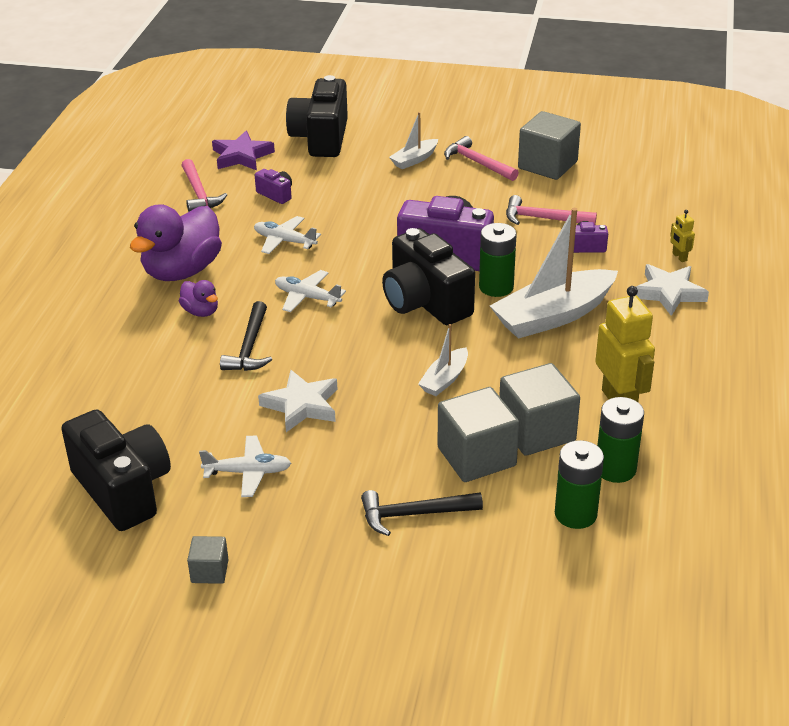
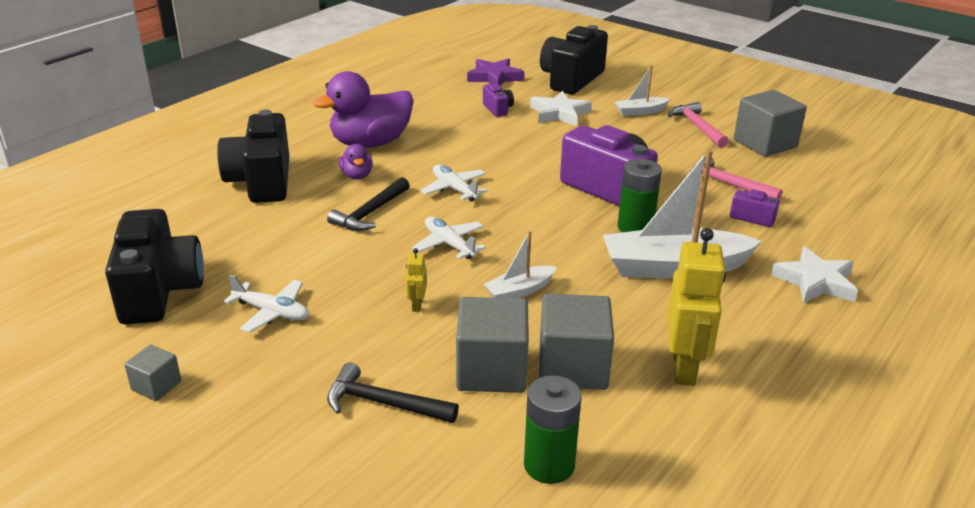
camera: 25 degrees right, 5 degrees down
pink hammer [181,159,227,212] -> none
white plane [254,216,321,254] -> white plane moved to [412,217,486,260]
white star [258,370,337,432] -> white star moved to [530,91,592,126]
black camera [382,228,475,325] -> black camera moved to [217,110,289,203]
green battery [597,397,644,483] -> none
yellow robot [670,210,695,262] -> yellow robot moved to [406,248,427,312]

